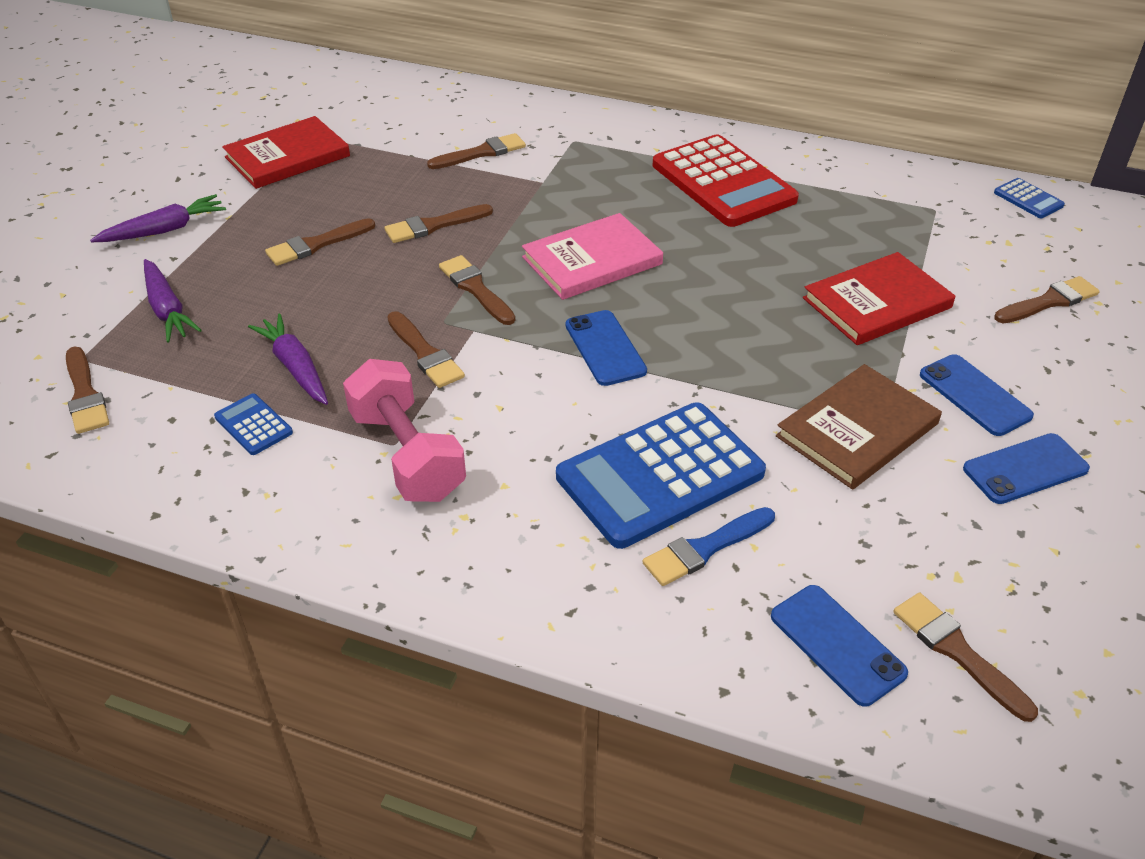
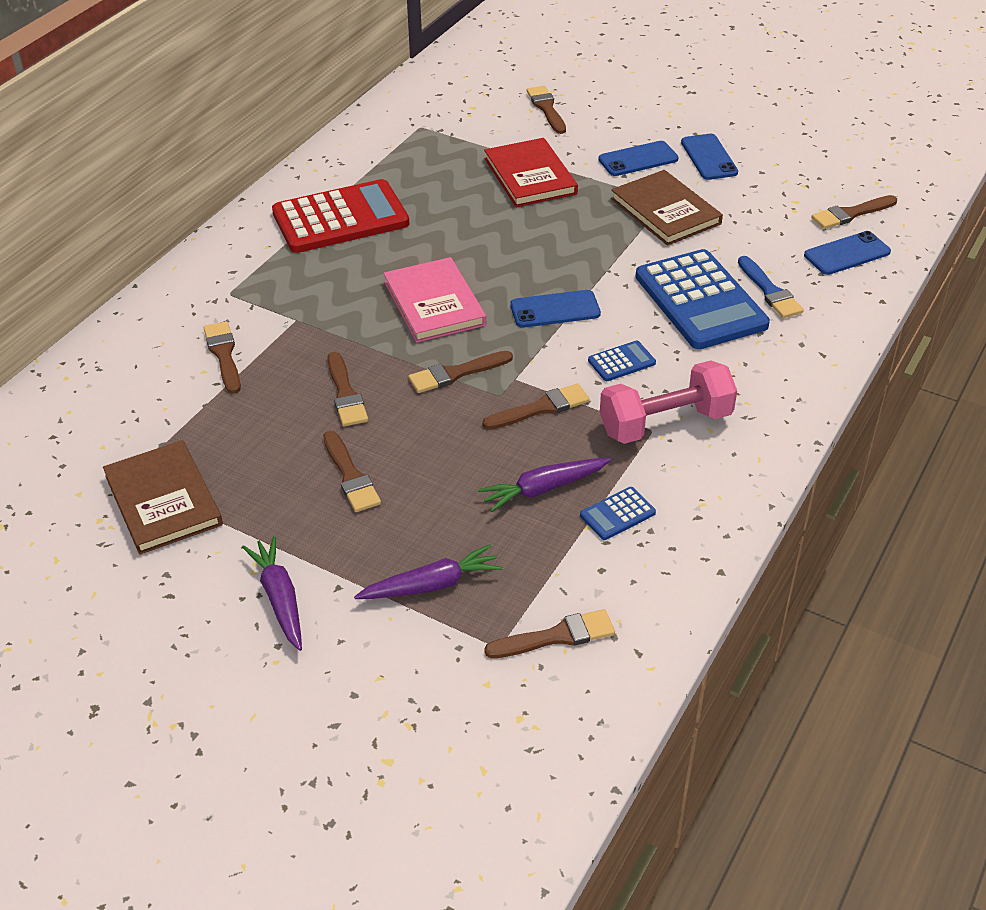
camera: 80 degrees left, 0 degrees up
red book [222,116,350,189] -> brown book [103,440,223,555]
blue calculator [994,178,1065,218] -> blue calculator moved to [588,341,656,381]

